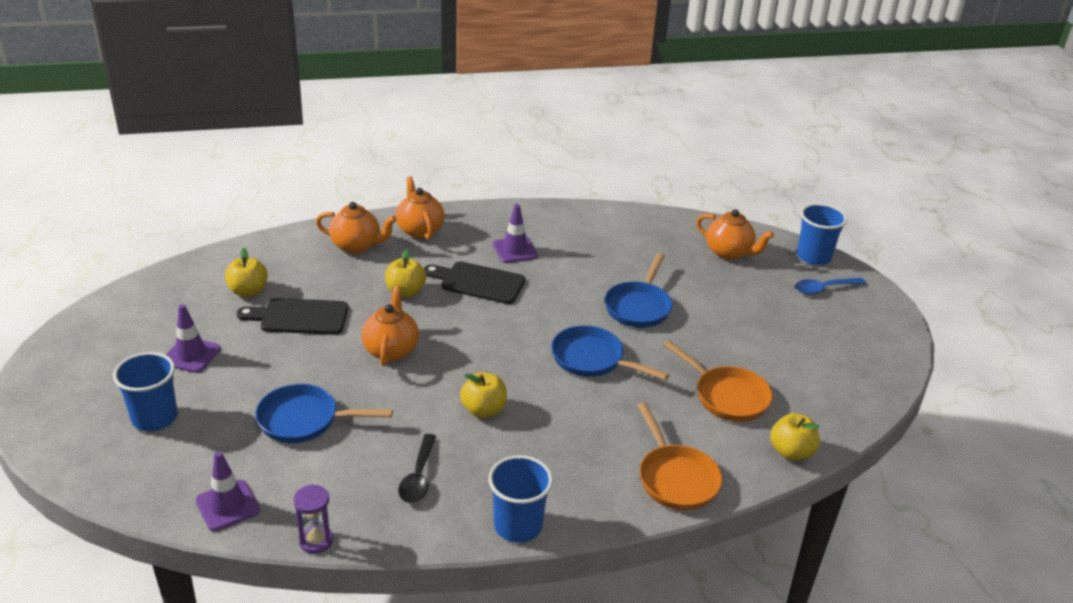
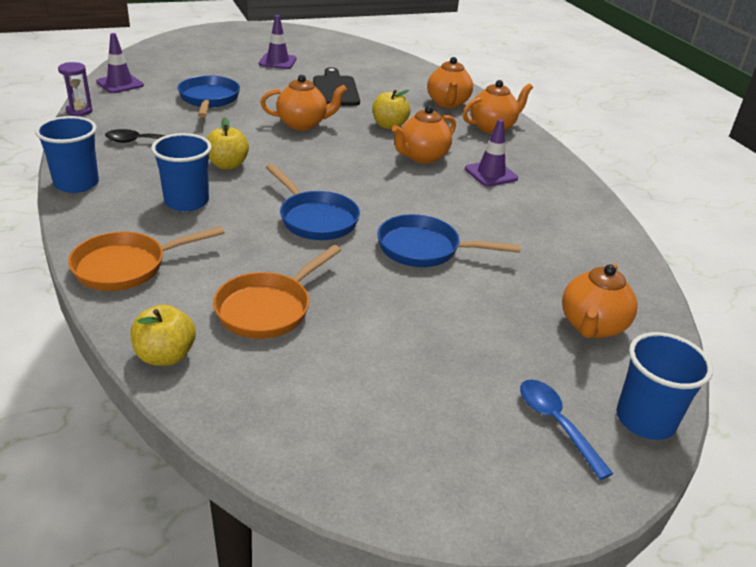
camera: 80 degrees right, 0 degrees up
blue cup [113,352,178,431] -> blue cup moved to [151,133,212,211]
yellow apple [225,248,268,297] -> none
black cutting board [424,261,525,304] -> orange teapot [392,106,456,164]
blue pan [551,325,670,381] -> blue pan turned 120 degrees clockwise [266,164,360,240]

